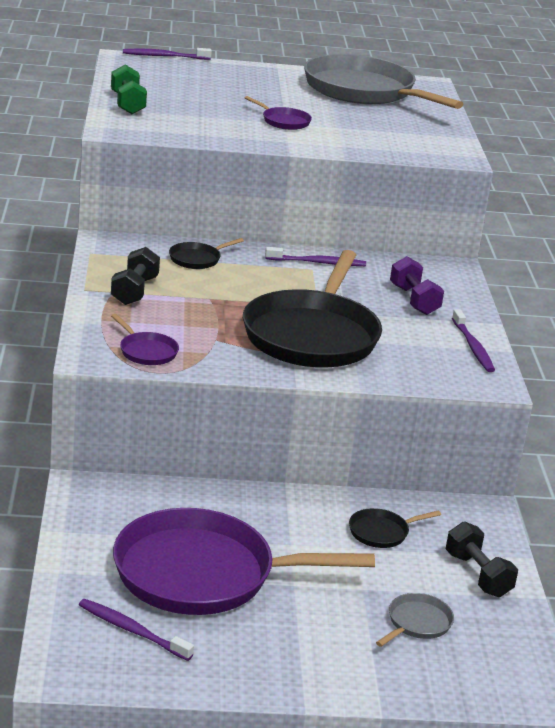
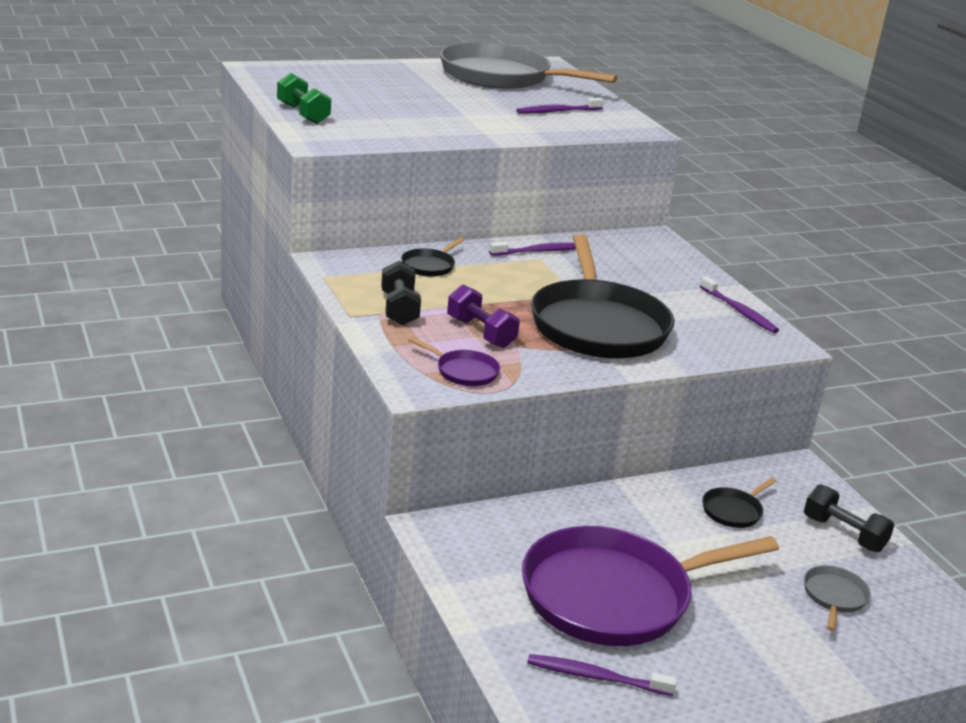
camera: 20 degrees left, 0 degrees up
purple toothbrush [123,48,212,60] -> purple toothbrush moved to [516,98,604,113]
purple pan [245,96,312,130] -> none
purple dumbbell [390,256,444,315] -> purple dumbbell moved to [447,285,520,348]

